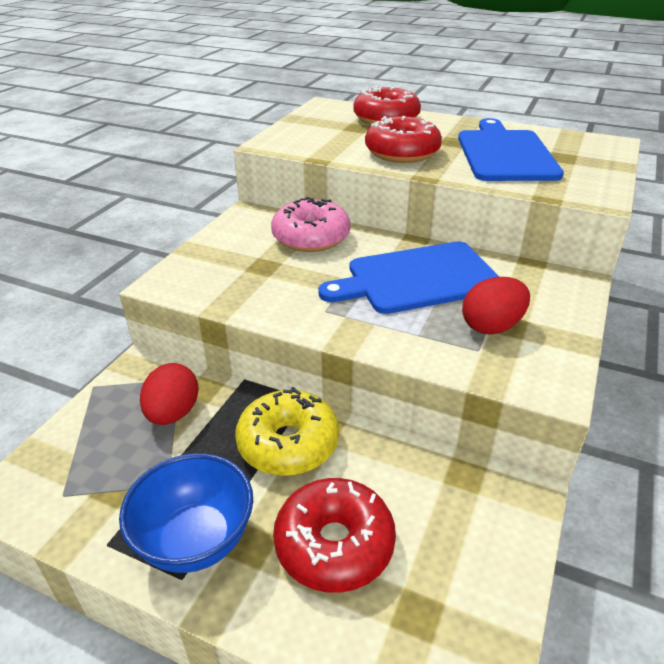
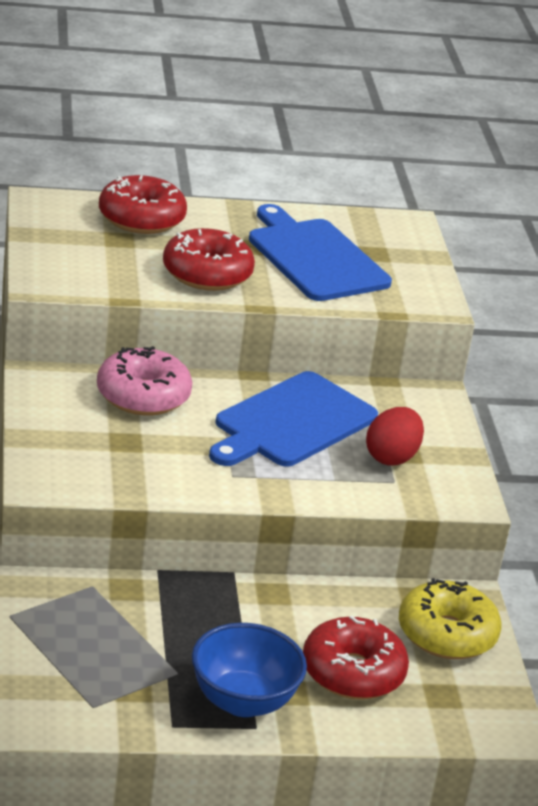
camera: 35 degrees left, 5 degrees down
red egg [140,363,199,425] -> none
yellow donut [235,387,339,476] -> yellow donut moved to [399,578,501,659]

